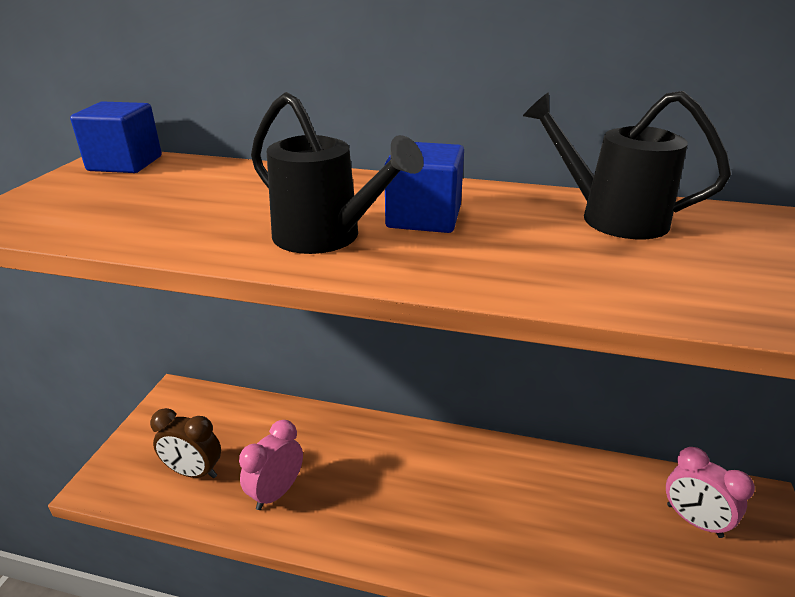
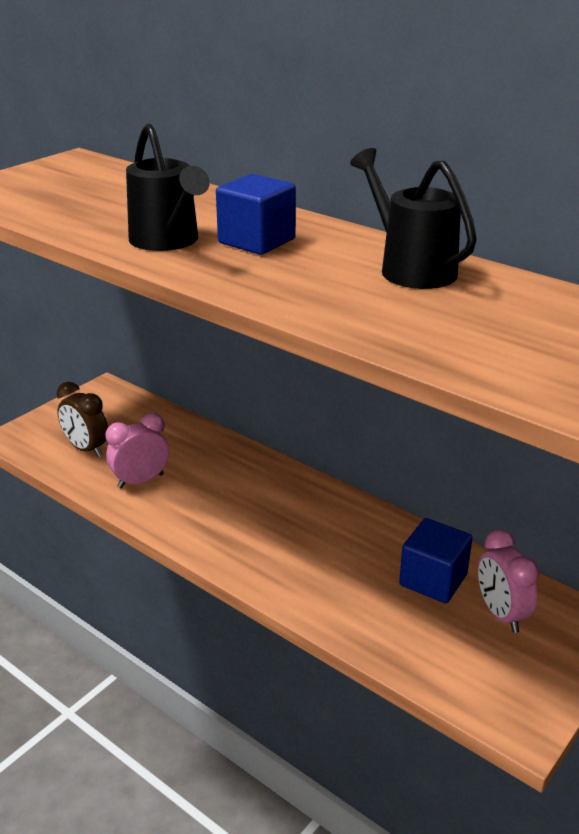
camera: 25 degrees right, 0 degrees up
blue cube [70,101,162,173] -> blue cube moved to [399,518,473,603]

